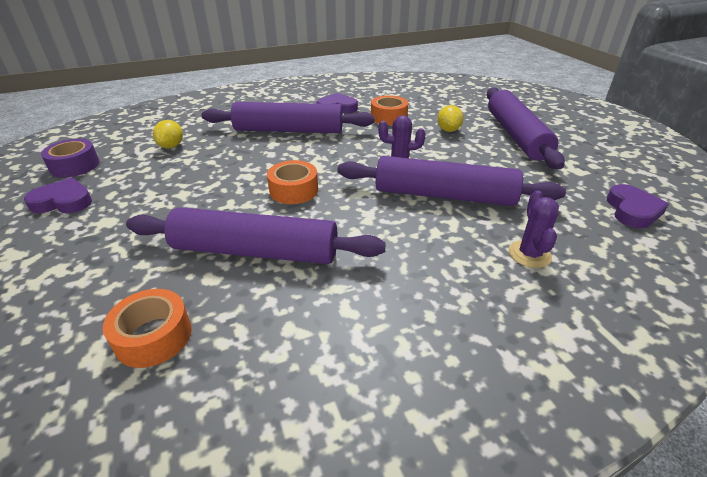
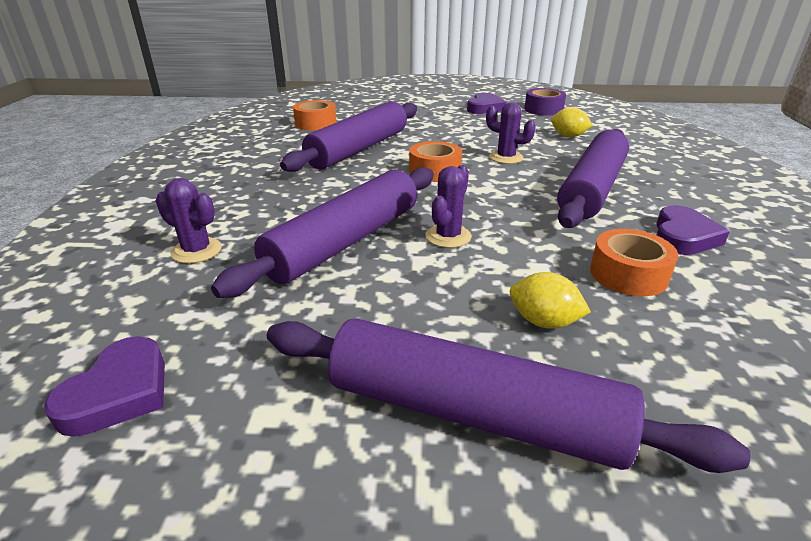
camera: 115 degrees right, 5 degrees down
purple heart [607,184,669,228] -> purple heart turned 105 degrees counterclockwise [44,336,165,437]
none -> purple cactus [486,102,536,164]

